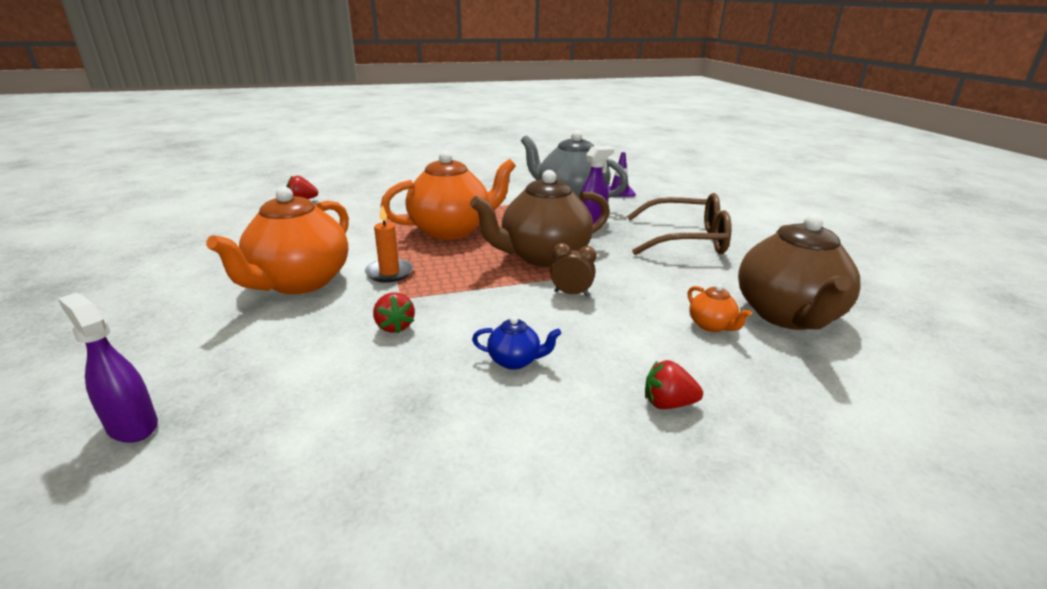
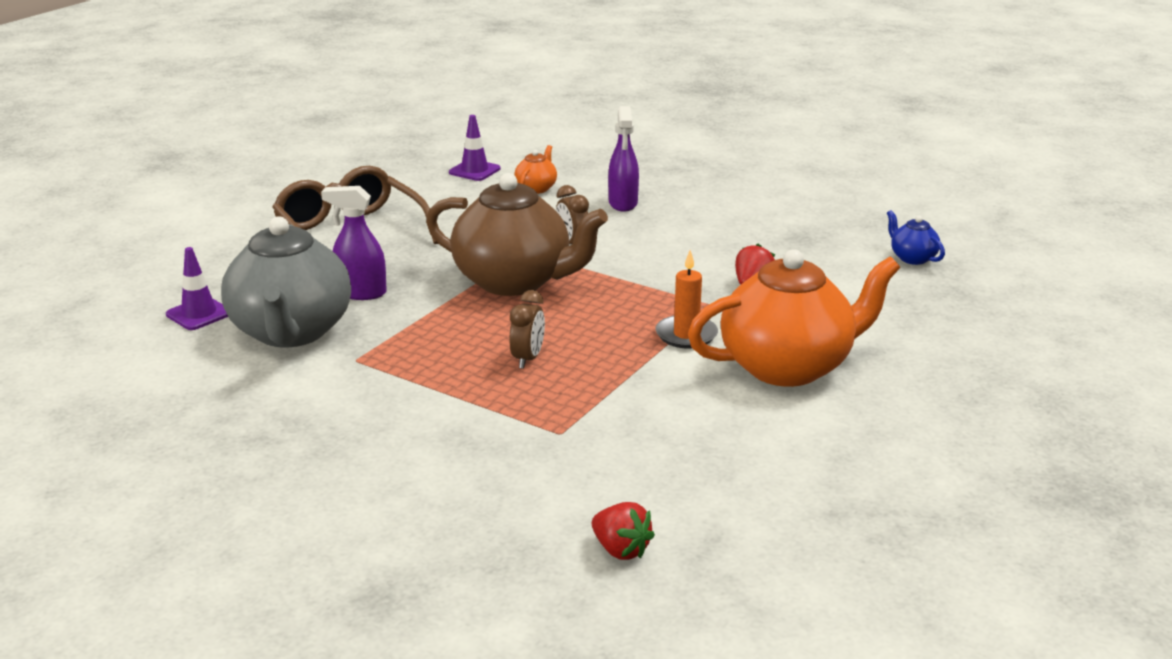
camera: 130 degrees left, 0 degrees up
purple spray bottle [58,293,158,443] -> purple spray bottle moved to [608,106,639,212]
orange teapot [380,151,516,240] -> brown clock [509,290,545,369]
blue teapot [472,316,561,370] -> blue teapot moved to [887,210,945,265]
red strawberry [645,360,703,409] -> none
brown teapot [738,214,860,330] -> purple traffic cone [449,115,501,181]

